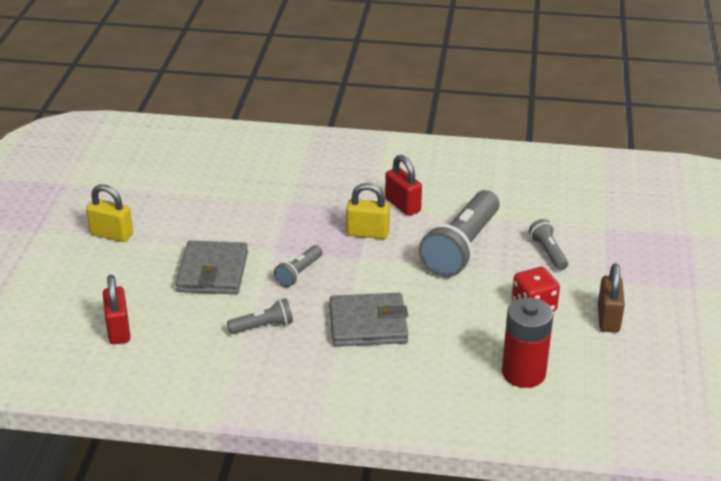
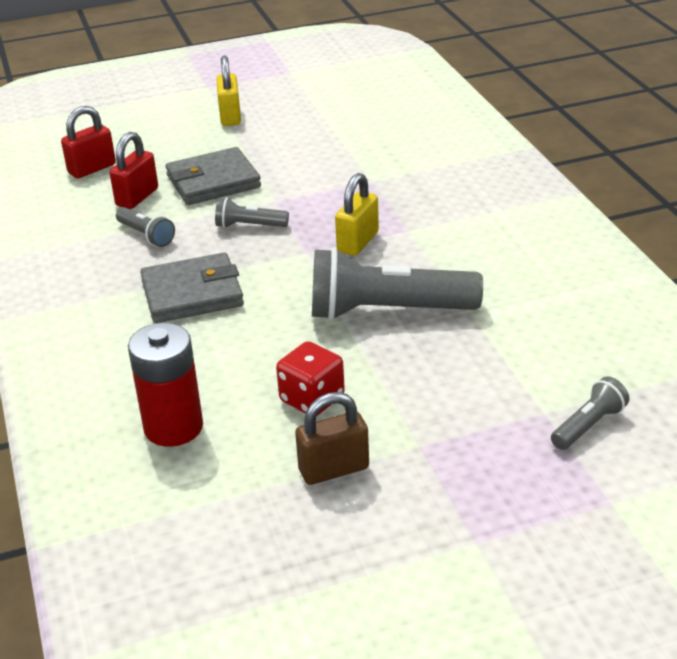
camera: 65 degrees right, 0 degrees up
grey wallet [330,293,408,347] -> grey wallet turned 75 degrees counterclockwise [140,253,244,323]
yellow padlock [346,183,390,239] -> yellow padlock turned 45 degrees clockwise [335,173,379,256]
red padlock [385,155,422,216] -> red padlock moved to [110,132,158,209]
grey flashlight [529,219,568,271] -> grey flashlight moved to [551,376,629,450]

